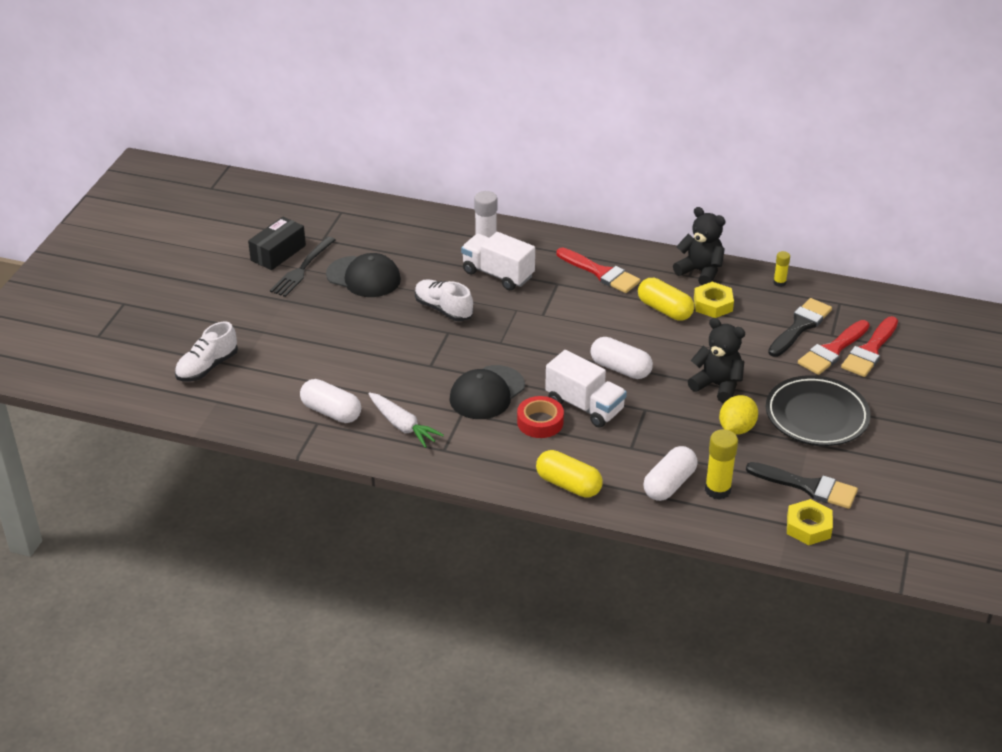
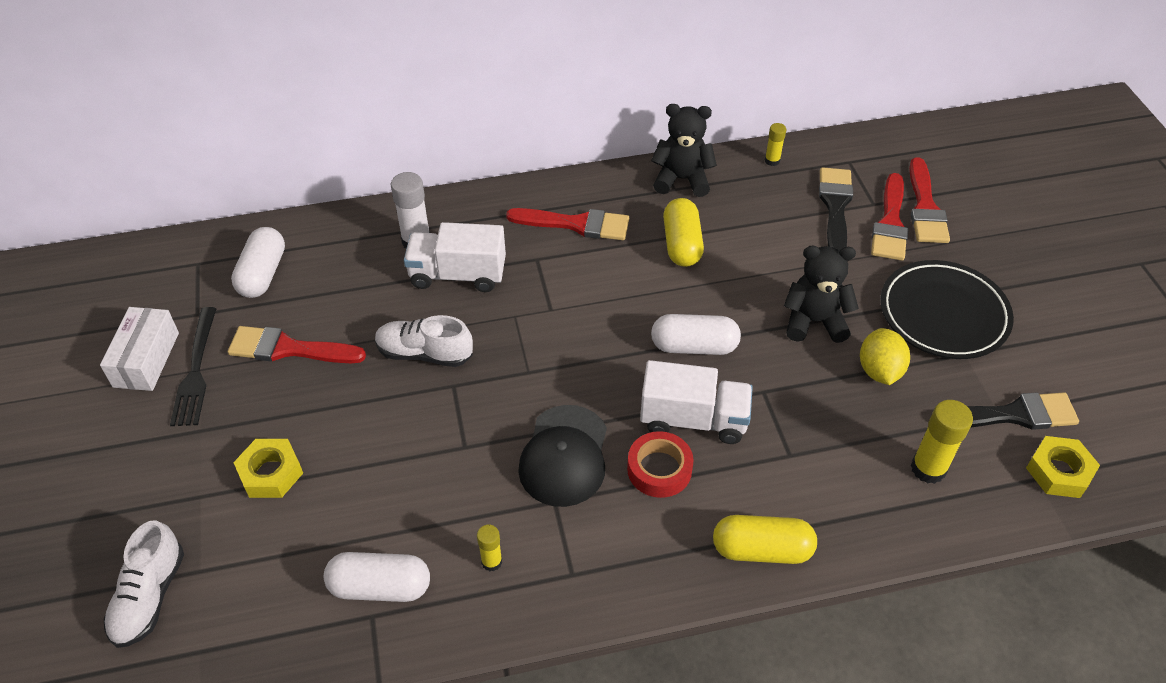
camera: 30 degrees left, 10 degrees up
black box [248,217,306,270] -> white box [100,307,179,391]
black cap [326,253,401,297] -> red brush [228,326,366,363]
white carrot [368,393,444,448] -> yellow glue stick [477,525,502,571]
yellow capsule [638,278,694,321] -> yellow capsule turned 75 degrees clockwise [663,198,704,267]
white capsule [643,446,697,501] -> white capsule moved to [231,227,285,298]
yellow nut [694,282,734,318] -> yellow nut moved to [233,439,303,498]

